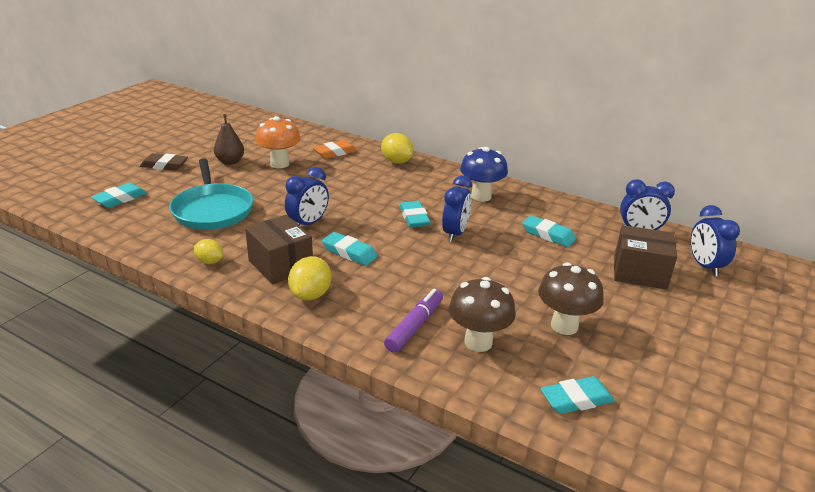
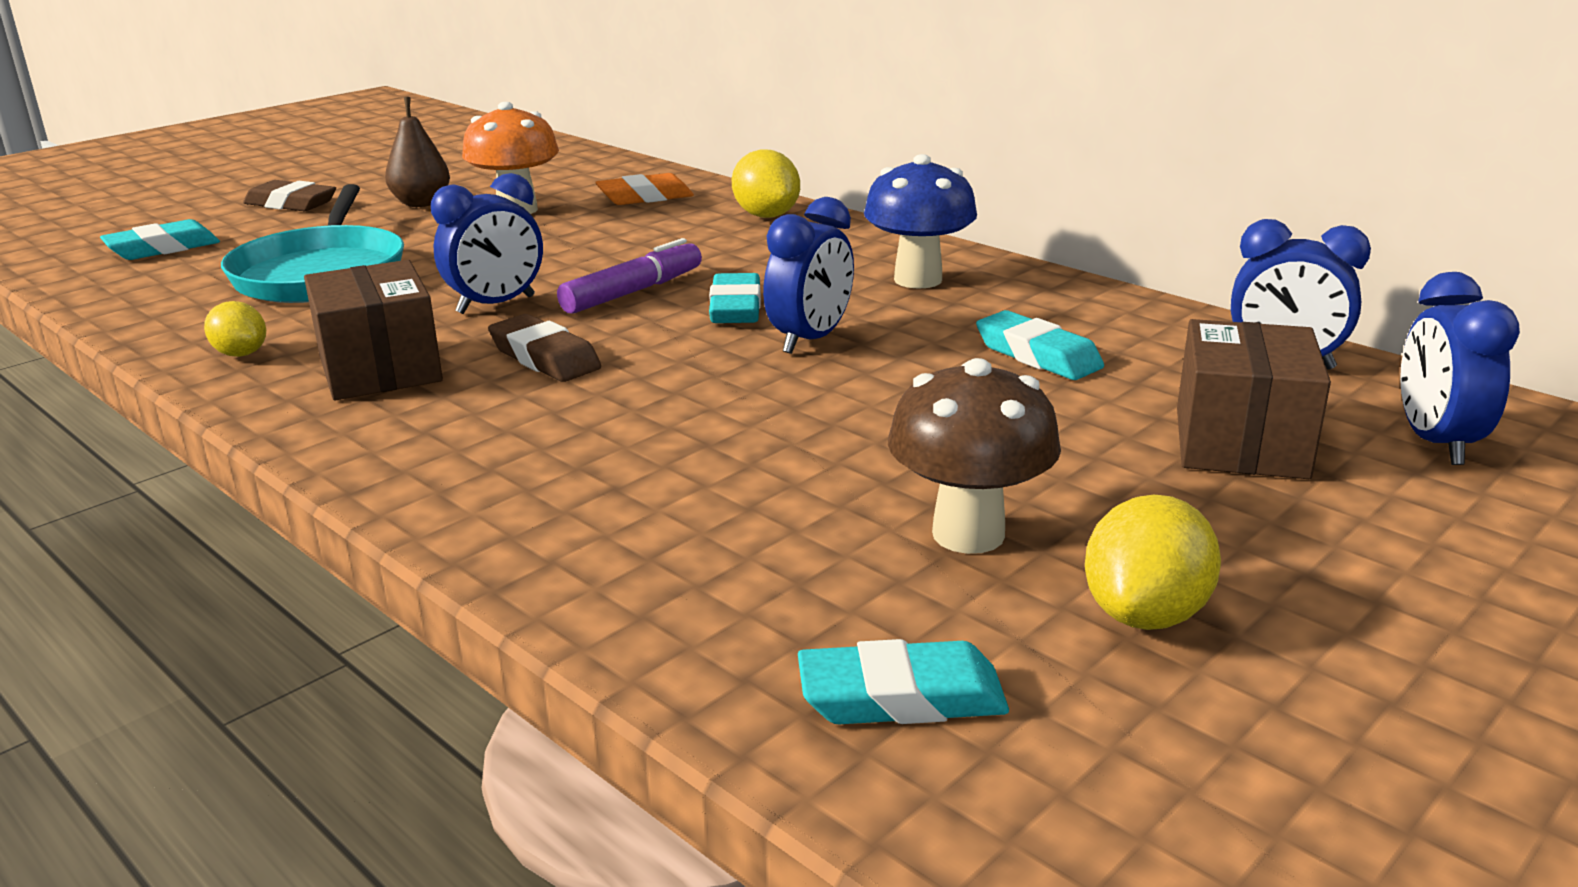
camera: 15 degrees right, 5 degrees down
yellow lemon [288,256,331,300] -> yellow lemon moved to [1085,495,1221,630]
turquoise eraser [322,232,378,266] -> brown eraser [488,314,601,382]
purple marker [384,289,443,353] -> purple marker moved to [557,238,702,314]
brown mushroom [449,277,516,352] -> none
brown box [614,225,677,290] -> brown box turned 75 degrees clockwise [1177,319,1331,479]

